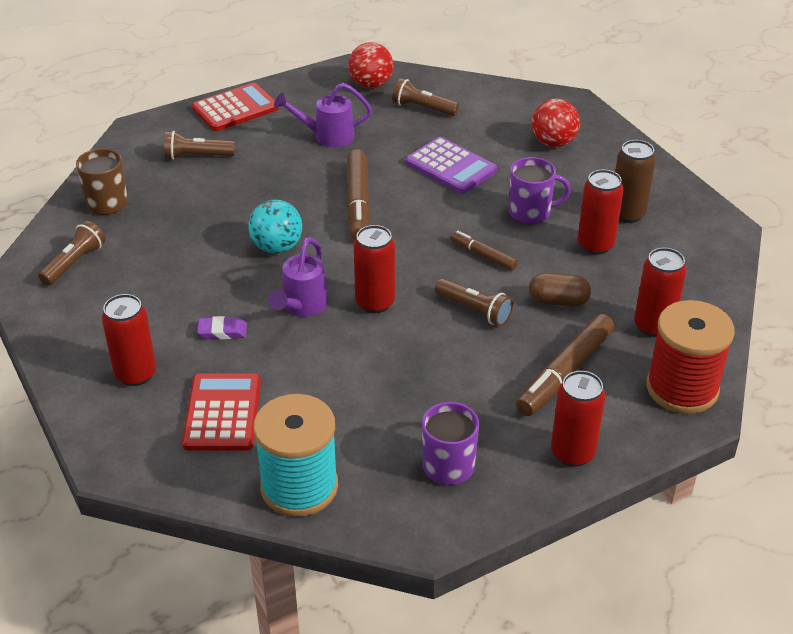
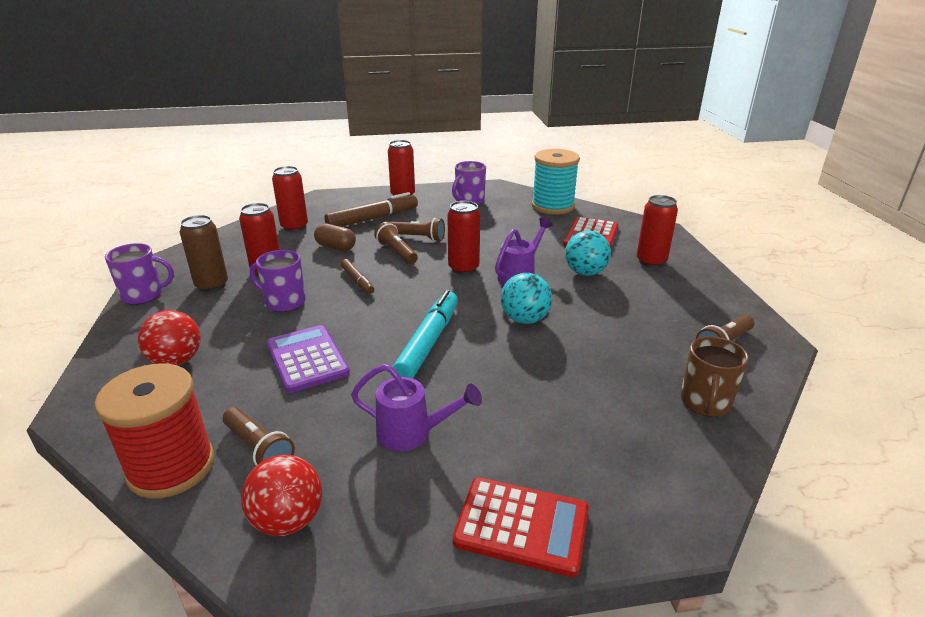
camera: 160 degrees left, 10 degrees down
brown flashlight [164,131,235,159] -> brown flashlight moved to [390,218,445,242]
red calculator [192,83,279,131] -> red calculator turned 150 degrees counterclockwise [453,477,589,577]
purple eraser [197,316,247,339] -> turquoise ball [565,230,611,276]
brown marker [347,149,371,240] -> turquoise marker [393,290,458,378]
red spool [646,300,735,414] -> red spool moved to [95,364,215,499]
none -> purple mug [105,243,174,304]

